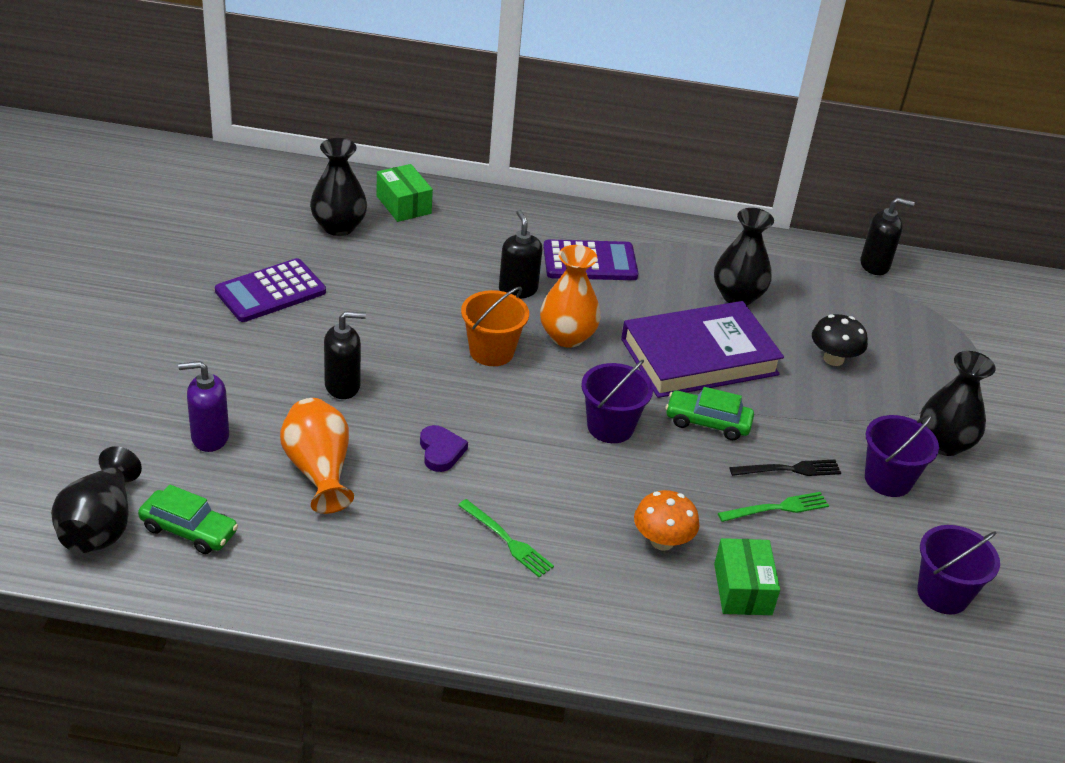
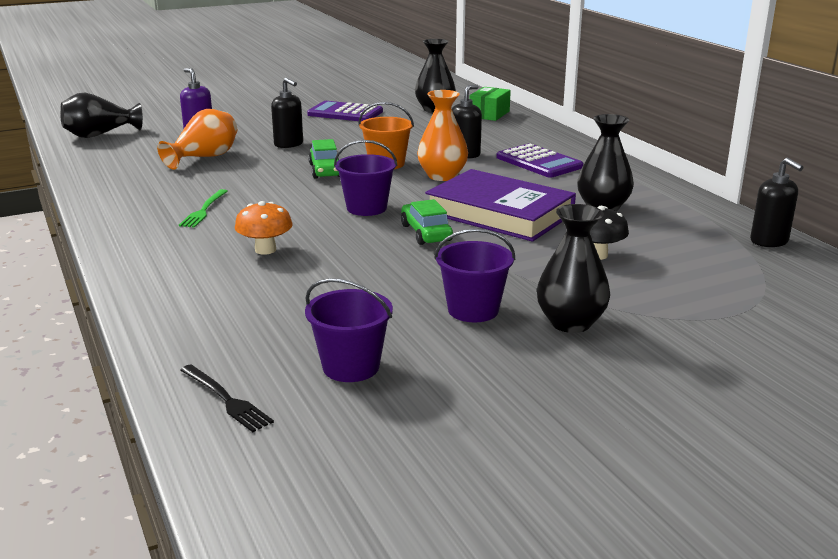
camera: 60 degrees right, 15 degrees down
green car [138,484,238,554] -> green car moved to [308,139,340,179]
purple heart [420,425,468,472] -> none
green box [714,538,780,615] -> none
green fork [718,492,829,522] -> none
black fork [729,460,841,476] -> black fork moved to [180,364,274,432]

